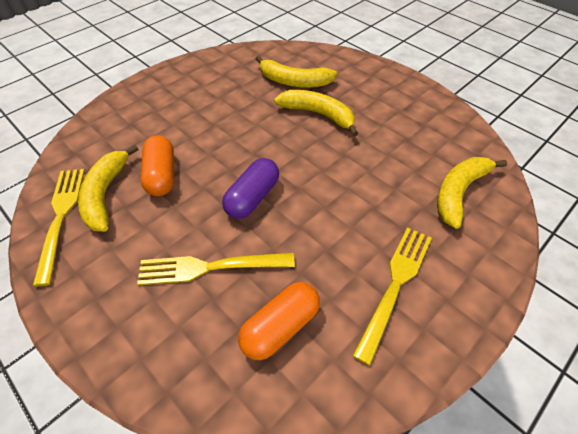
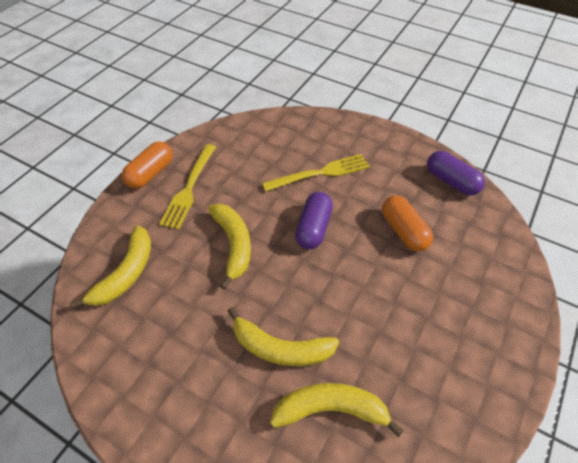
camera: 165 degrees right, 0 degrees up
yellow fork [33,169,85,286] -> purple capsule [427,151,485,196]
yellow banana [78,144,138,232] -> yellow banana moved to [208,204,251,290]
orange capsule [238,282,320,360] -> orange capsule moved to [122,141,173,189]

